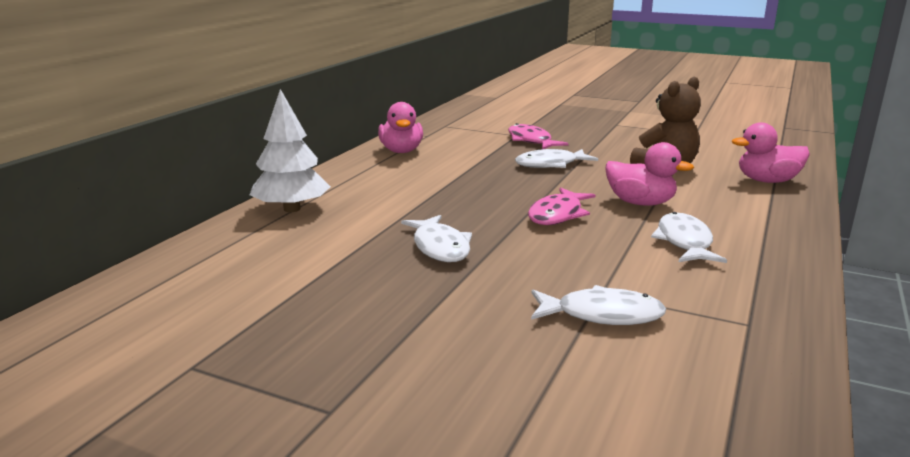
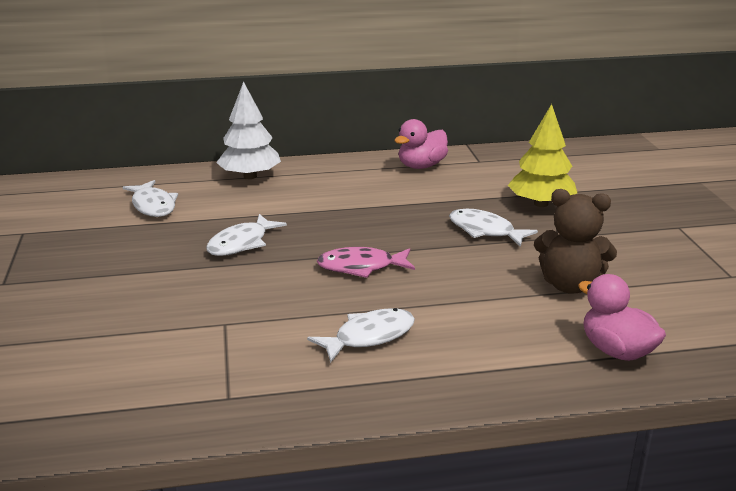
camera: 55 degrees right, 5 degrees up
pink fish [508,123,568,149] -> yellow tree [508,104,577,207]
white fish [531,285,666,325] -> white fish moved to [122,180,178,217]
pink duck [605,142,694,206] -> none

